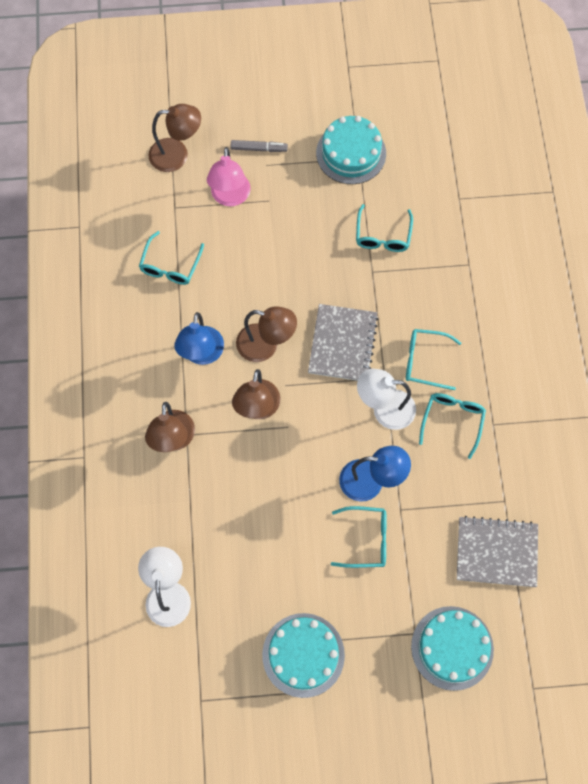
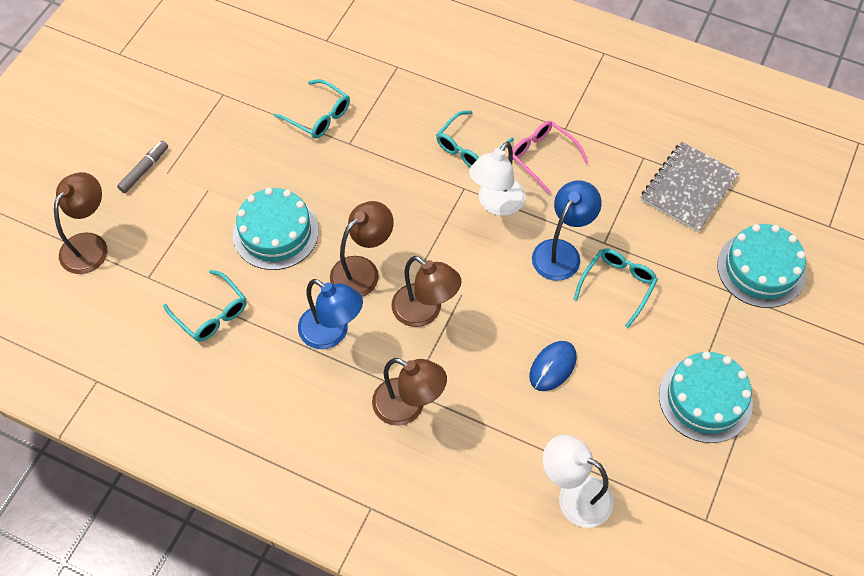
camera: 60 degrees left, 10 degrees down
pink lamp [207,147,251,206] -> none
grey notebook [308,304,378,381] -> none
turquoise cake [316,116,386,184] -> turquoise cake moved to [233,188,319,270]
turquoise glasses [419,393,486,459] -> pink glasses [512,121,588,194]
none -> blue mouse [529,341,577,391]

